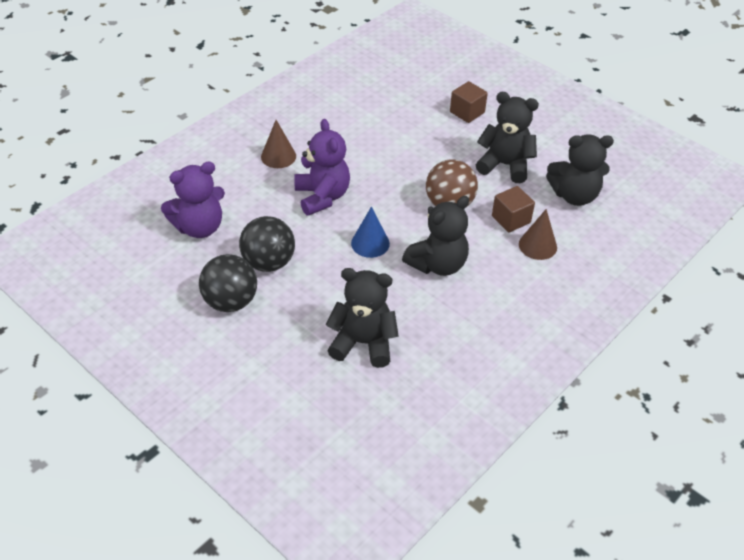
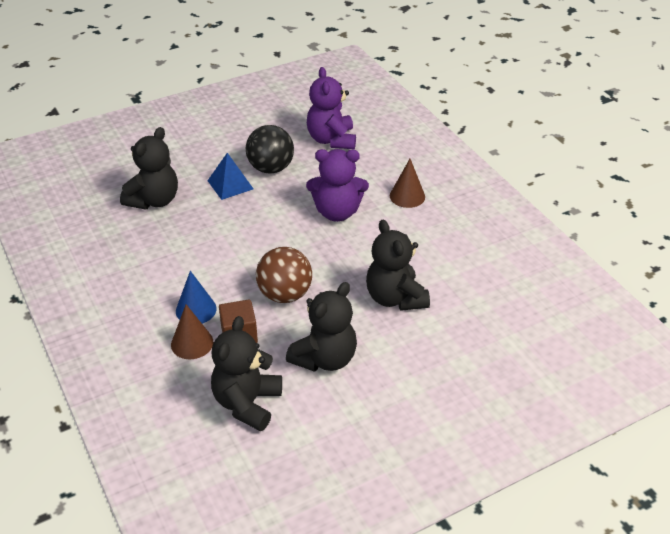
camera: 110 degrees right, 5 degrees down
black ball [199,254,257,312] -> none
blue cone [351,206,390,258] -> blue cone moved to [176,271,217,324]
black teddy bear [402,196,469,276] -> black teddy bear moved to [366,220,430,311]
brown cube [450,81,488,123] -> none
none -> blue pyramid [207,153,253,200]

